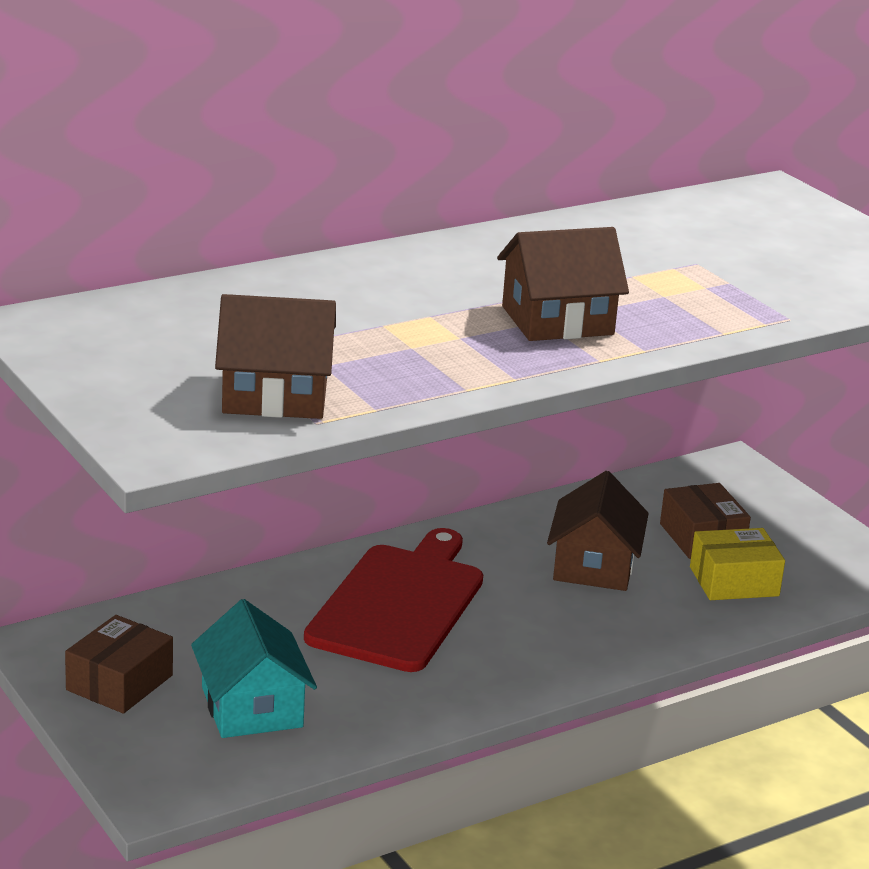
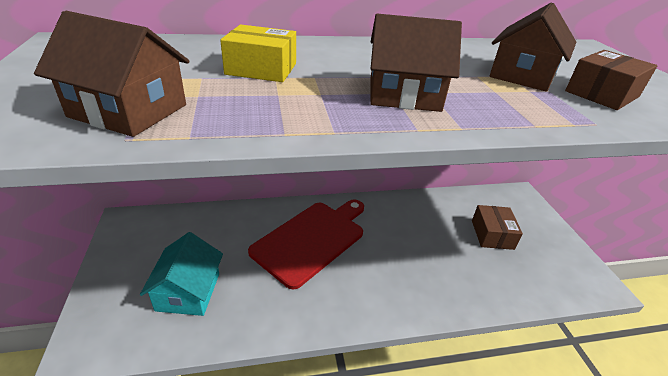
camera: 20 degrees right, 10 degrees up
brown box [65,615,173,714] -> brown box moved to [565,50,658,110]
brown house [547,471,649,591] -> brown house moved to [490,3,576,91]
yellow box [690,528,785,600] -> yellow box moved to [220,24,296,82]

